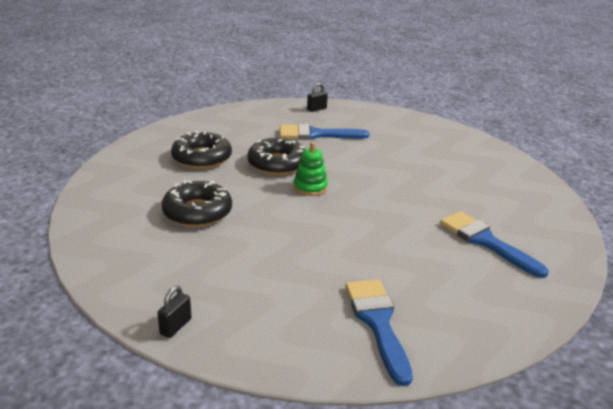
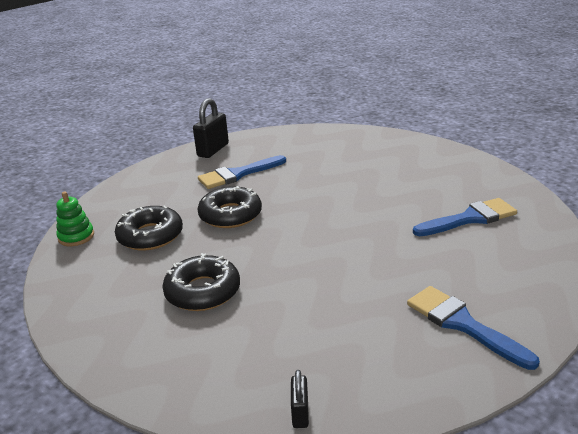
camera: 25 degrees left, 0 degrees up
green stacking toy [293,142,328,196] -> green stacking toy moved to [56,192,94,246]
black padlock [307,83,328,112] -> black padlock [193,98,229,158], size x1.86
blue brush [440,211,548,278] -> blue brush turned 135 degrees clockwise [413,198,517,236]

